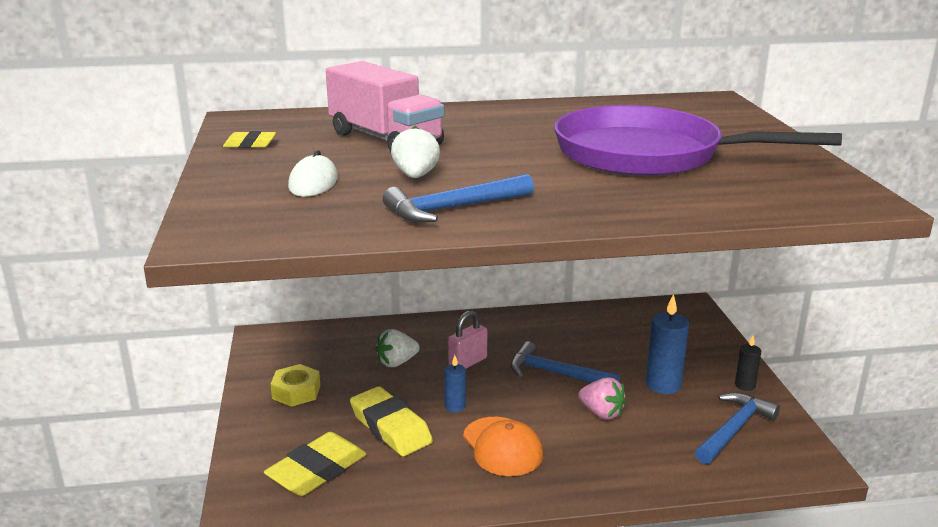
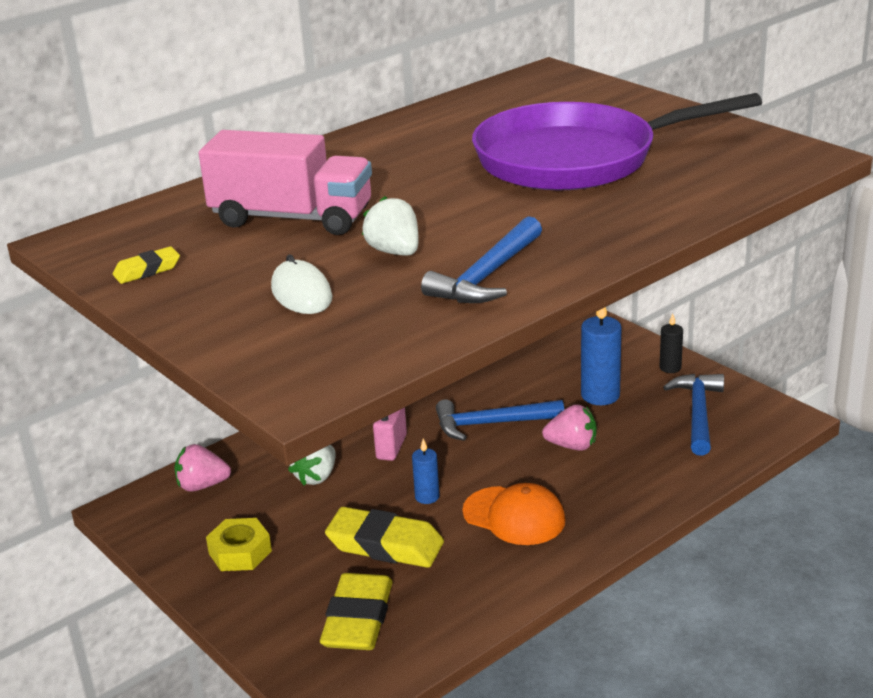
camera: 30 degrees left, 5 degrees up
none -> pink strawberry [174,444,231,492]

